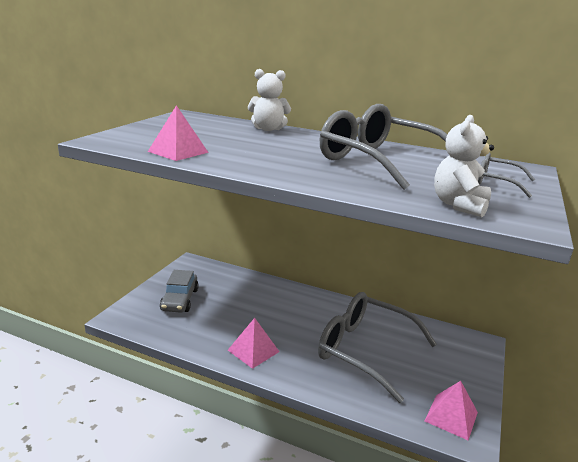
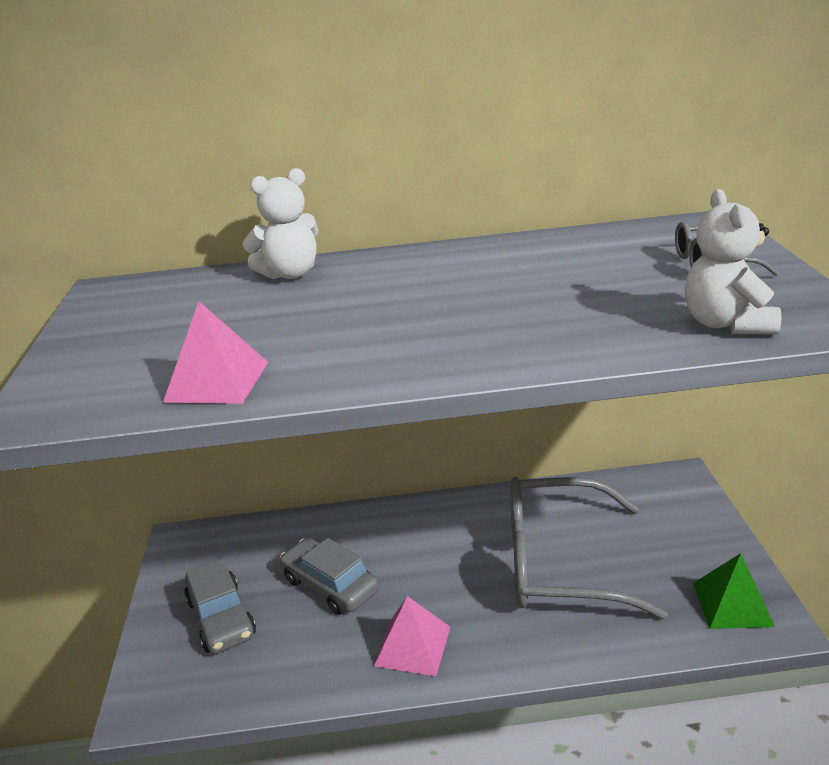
camera: 25 degrees left, 5 degrees up
grey glasses [320,104,447,190] -> none
pink pyramid [425,381,478,440] -> green pyramid [693,553,775,629]
none -> grey car [280,538,379,615]

